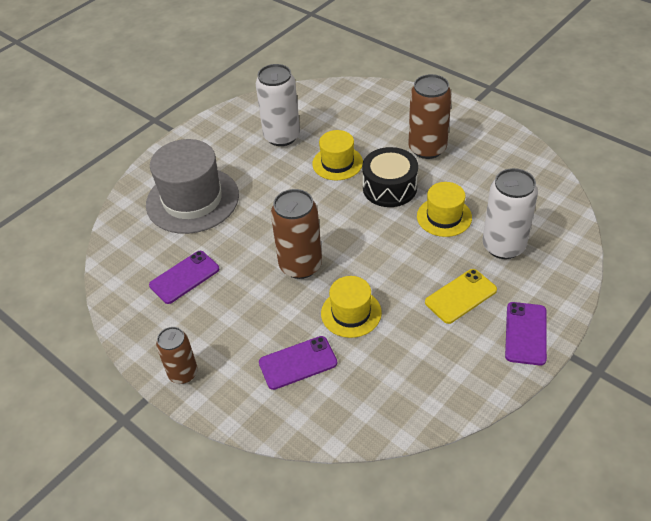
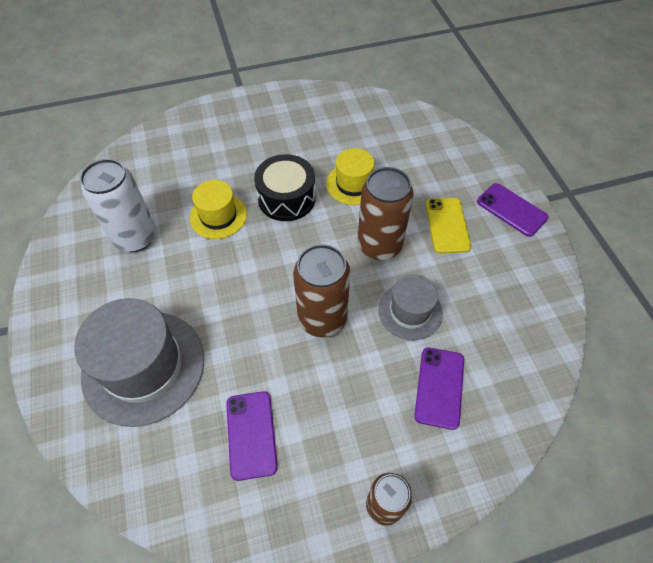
camera: 60 degrees left, 10 degrees up
yellow hat [321,276,382,338] -> grey hat [378,274,443,340]
brown can [409,74,452,159] -> brown can moved to [357,167,414,260]
white can [482,168,538,259] -> none

